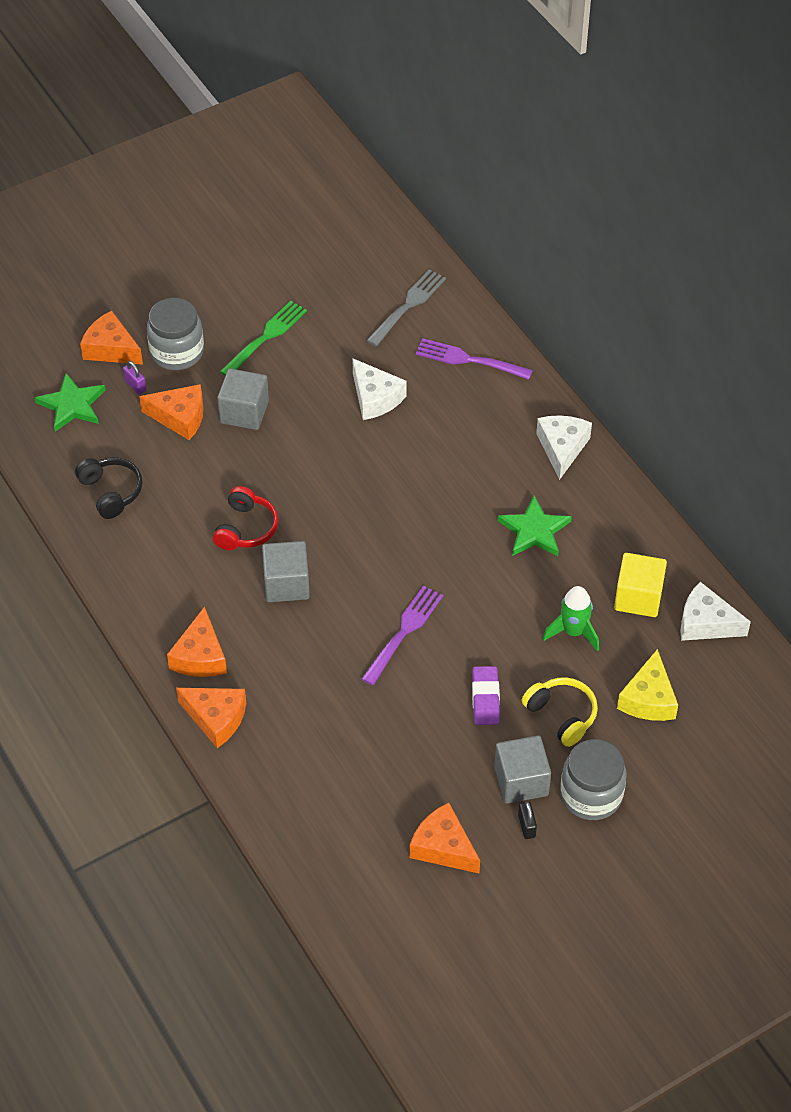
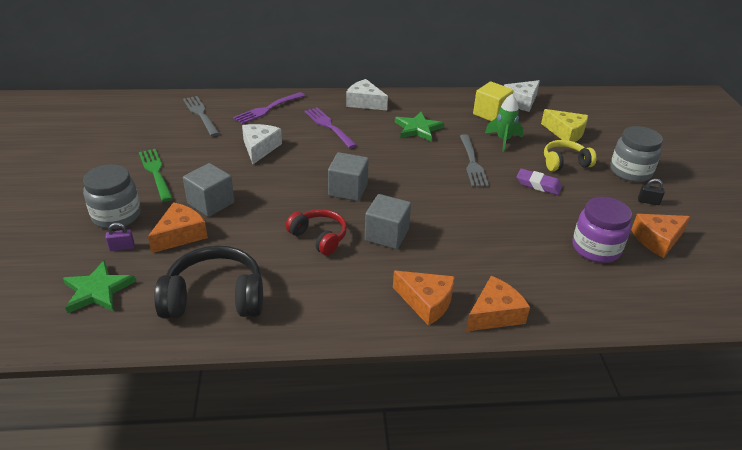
camera: 65 degrees left, 15 degrees down
black headphones [75,457,143,519] -> black headphones [154,246,263,319], size x1.60
orange cheese [80,311,143,365] -> none
white cheese [352,358,407,420] -> white cheese turned 75 degrees counterclockwise [242,124,282,164]
purple fork [362,585,443,685] -> purple fork moved to [304,107,357,148]
grey cube [494,735,551,804] -> grey cube moved to [328,152,369,201]
none -> grey fork [460,134,489,187]
none -> purple jar [572,197,632,263]

